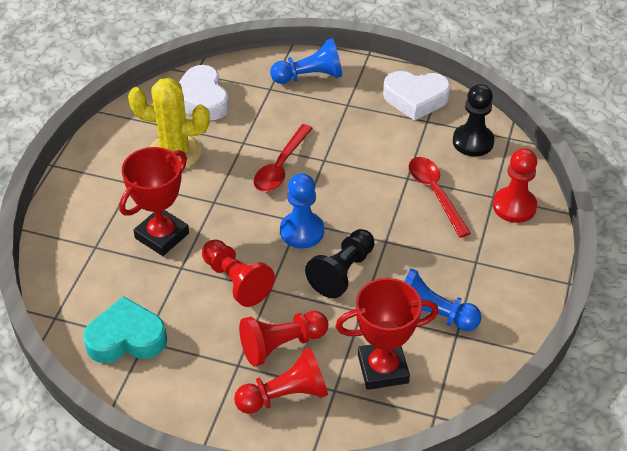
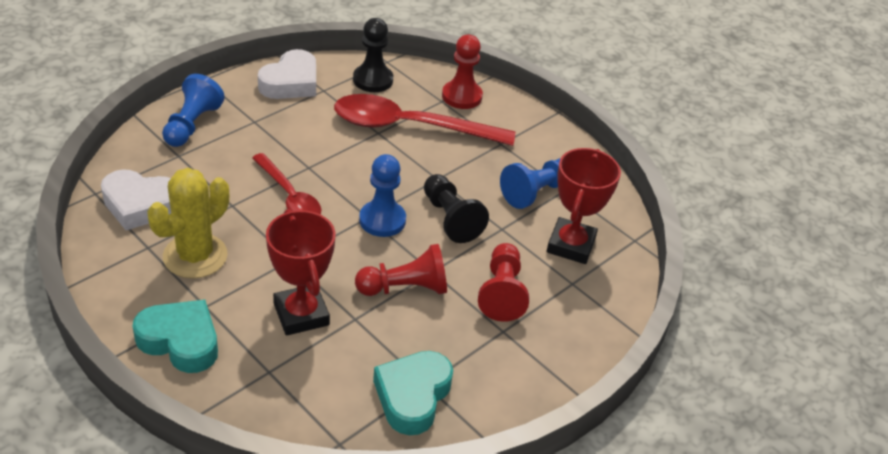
camera: 65 degrees left, 5 degrees down
red pawn [234,348,328,414] -> none
red spoon [409,157,471,238] -> red spoon [334,94,515,146], size x1.70
none -> turquoise heart [133,300,218,373]

